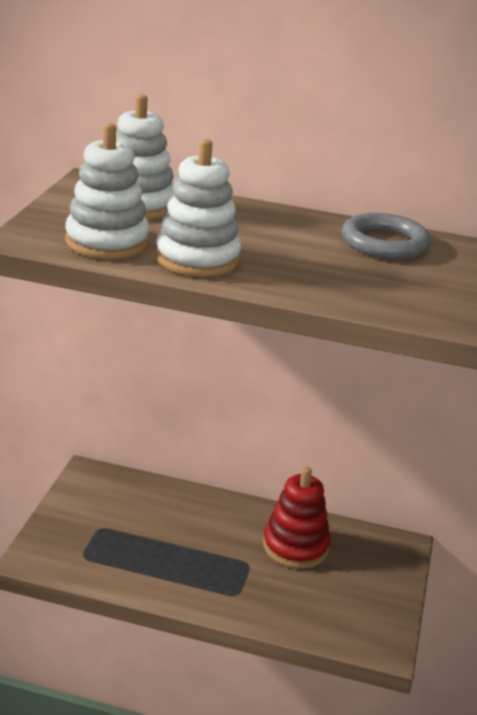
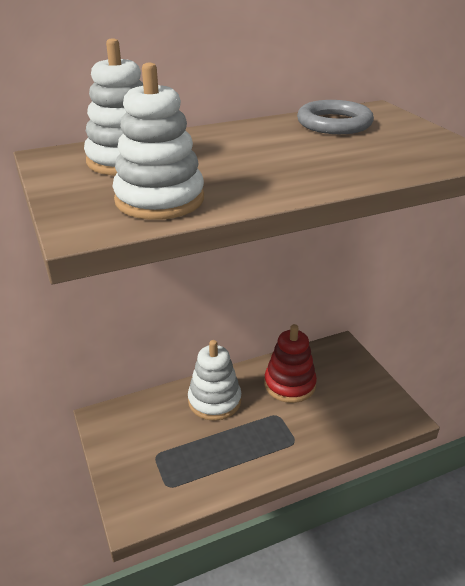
camera: 35 degrees left, 5 degrees up
white stacking toy [156,139,241,277] -> white stacking toy moved to [188,340,241,421]

